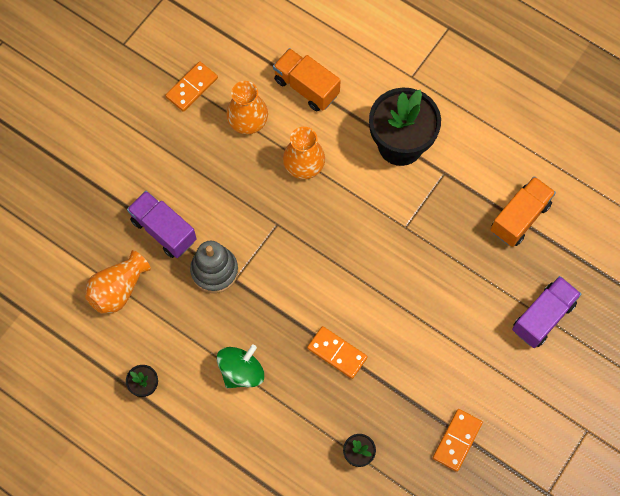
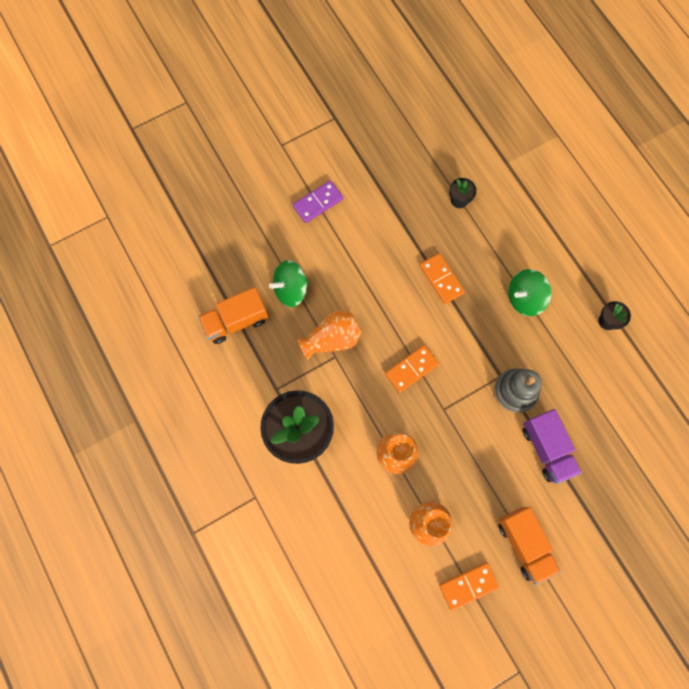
camera: 155 degrees left, 5 degrees up
orange vase [85,250,151,313] -> orange vase moved to [297,310,362,360]
orange truck [273,48,341,111] -> orange truck moved to [498,507,561,585]
orange domino [433,409,483,472] -> orange domino moved to [385,345,439,393]
purple truck [512,276,581,348] -> none
none -> green spinning top [269,260,309,307]
none -> purple domino [293,180,343,223]

